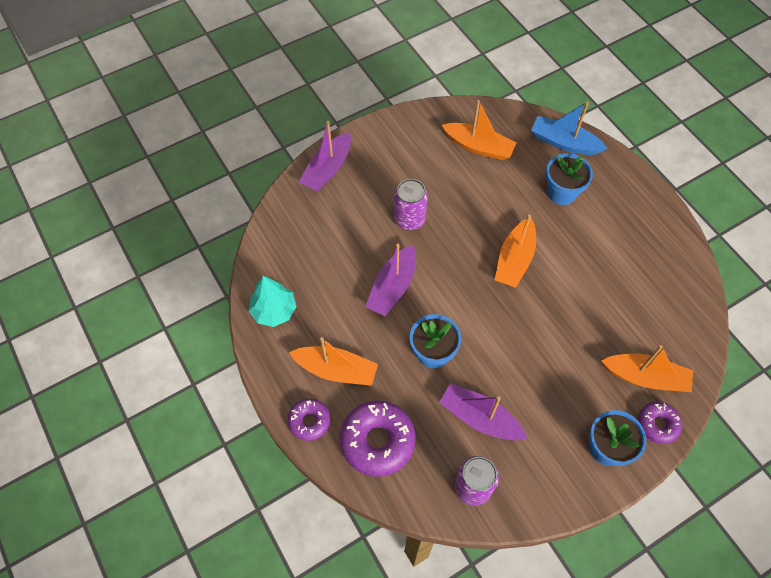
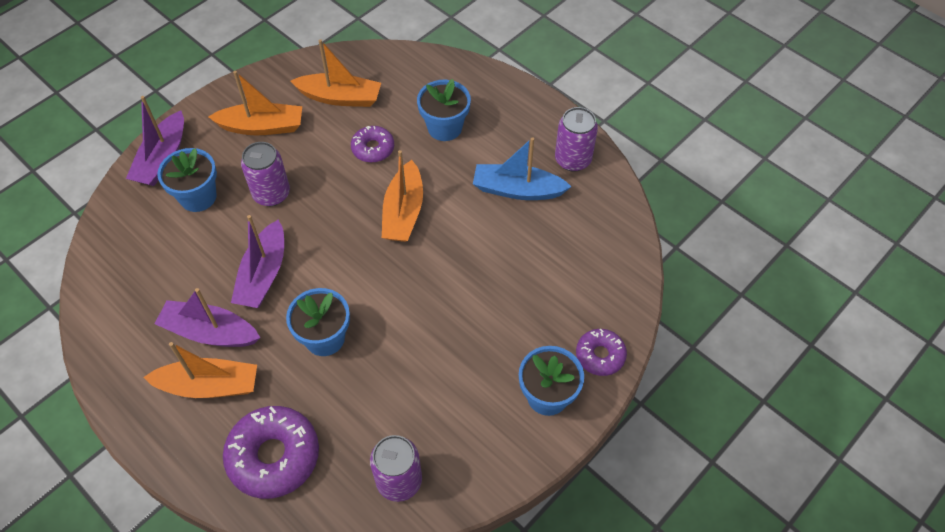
camera: 15 degrees left, 5 degrees down
turquoise tree [249,276,297,327] -> none
purple donut [288,399,330,441] -> purple donut moved to [351,126,394,163]
purple boat [439,383,528,440] -> purple boat moved to [154,288,260,347]
blue boat [531,101,607,155] -> blue boat moved to [473,137,572,200]
orange boat [602,345,693,392] -> orange boat moved to [208,71,302,135]
none -> blue flower pot [157,148,217,212]
none -> purple can [555,107,598,172]

